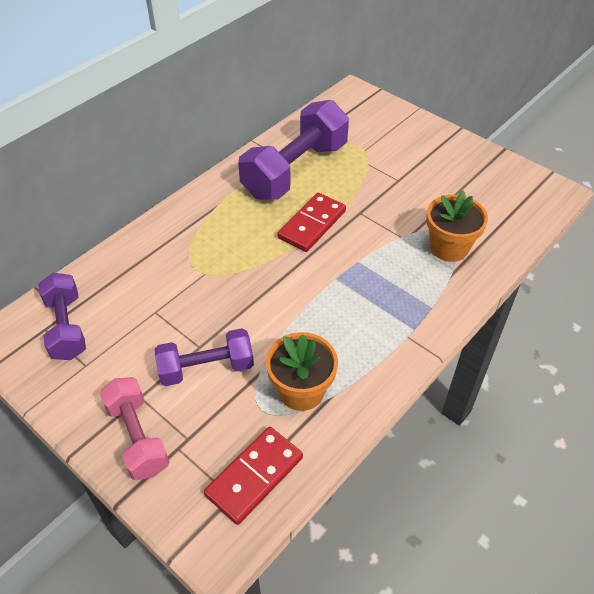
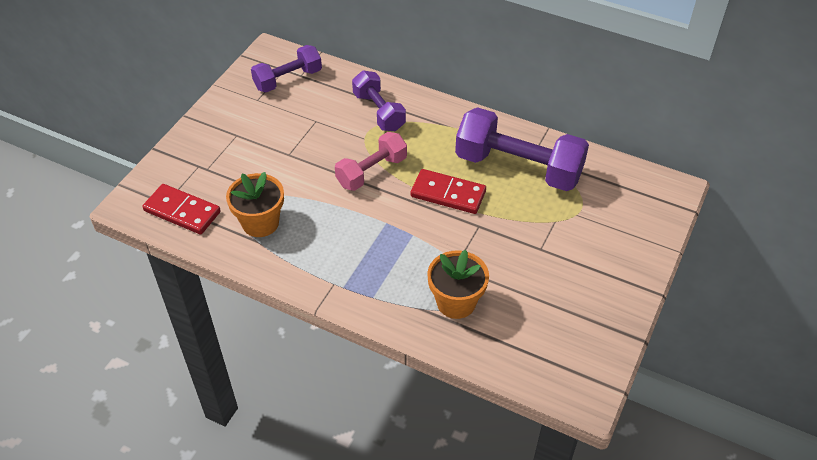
camera: 75 degrees right, 0 degrees up
pink dumbbell [100,377,169,480] -> pink dumbbell moved to [335,132,407,191]
purple dumbbell [155,328,254,386] -> purple dumbbell moved to [352,71,406,131]

